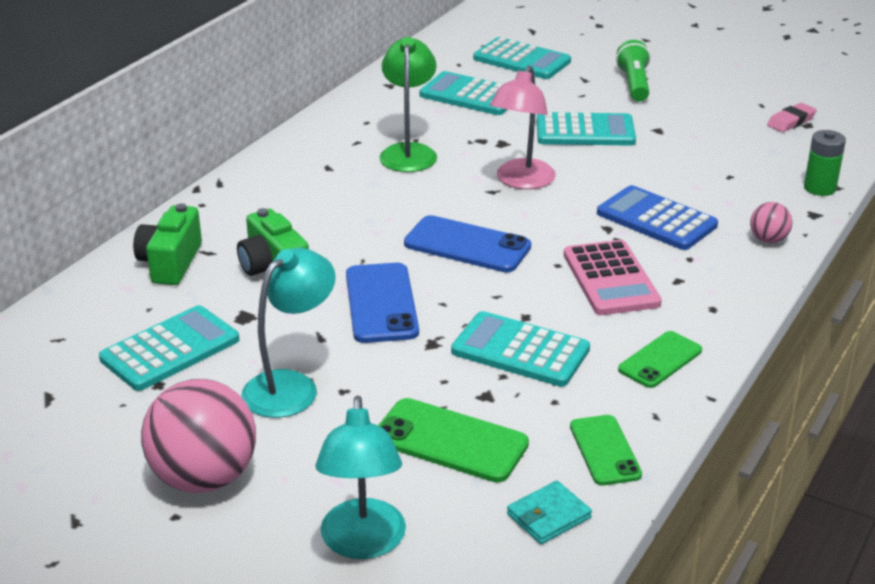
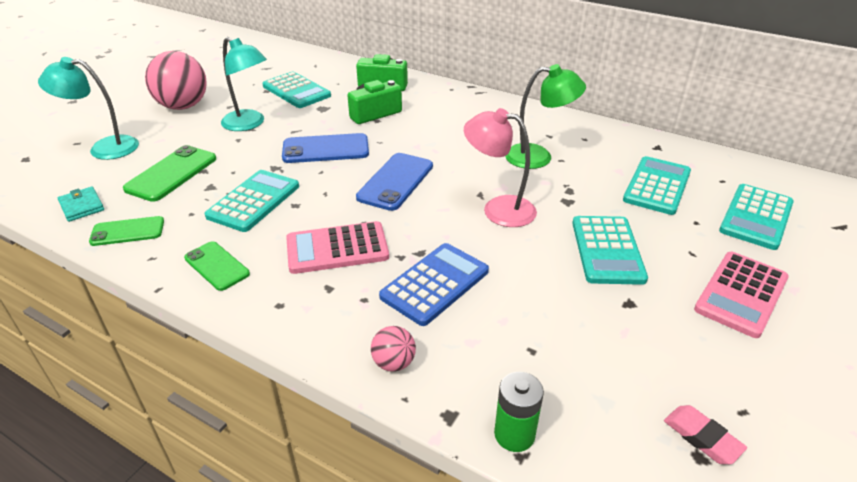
camera: 90 degrees right, 5 degrees up
green flashlight [616,40,651,101] -> pink calculator [694,252,789,338]

